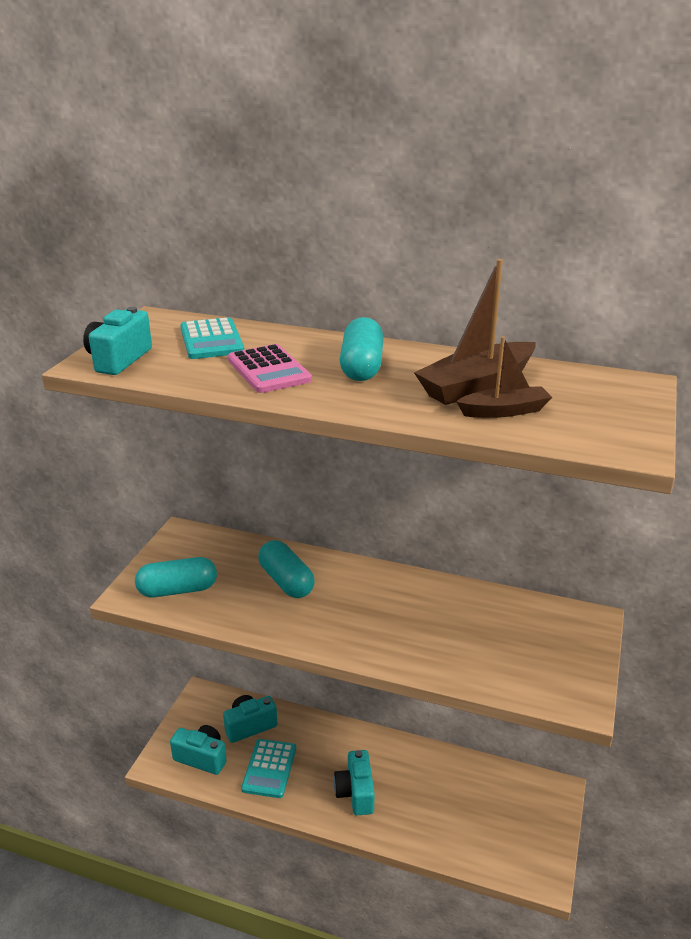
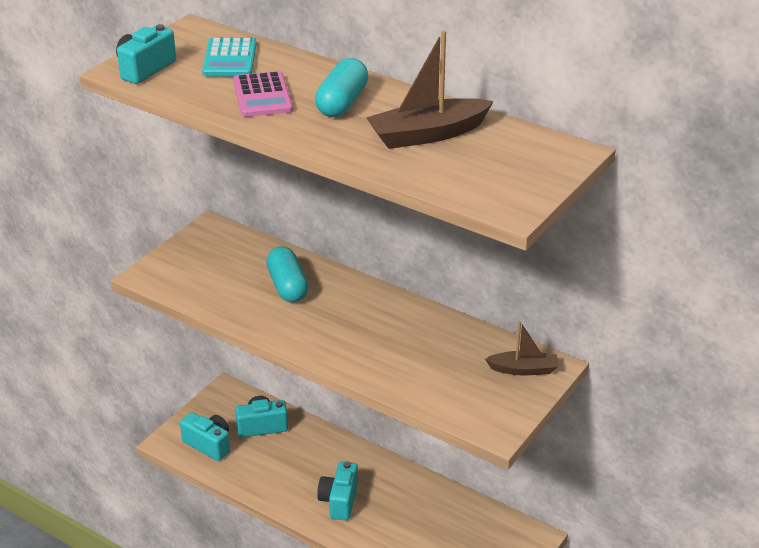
camera: 15 degrees right, 5 degrees up
turquoise capsule [135,557,217,597] -> none
turquoise calculator [241,739,296,798] -> none
brown boat [456,336,552,418] -> brown boat moved to [485,321,558,375]

